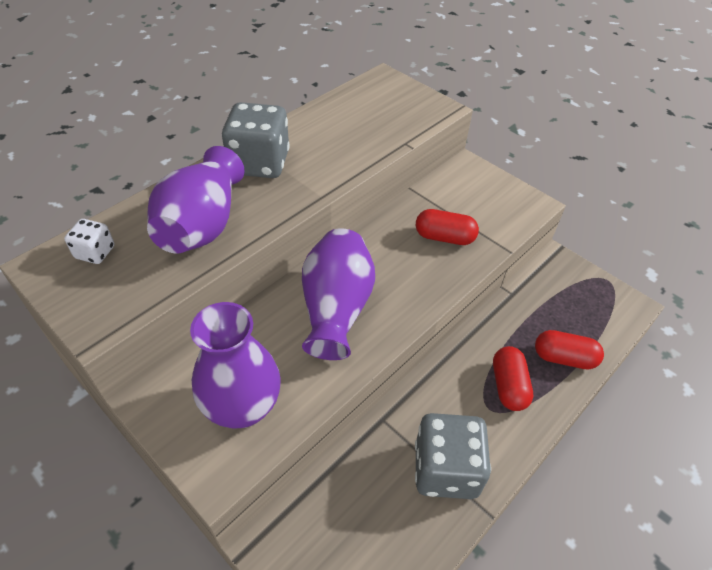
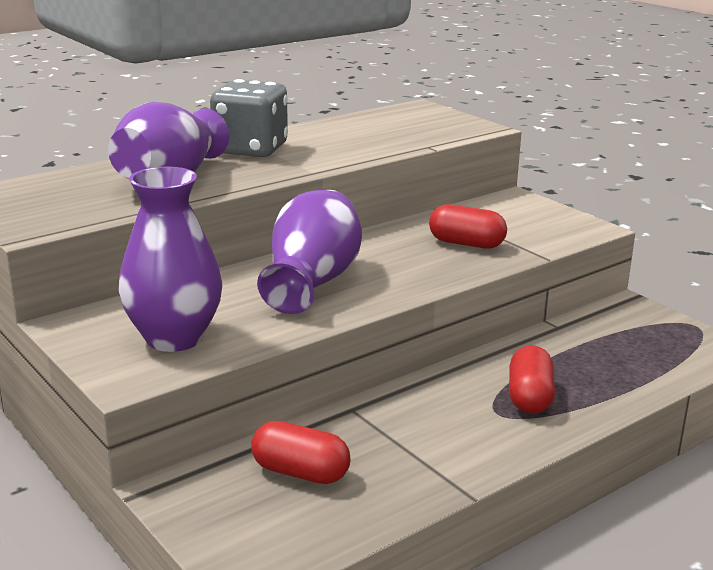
camera: 10 degrees right, 25 degrees down
white dice [64,219,114,264] -> none
grey dice [415,413,491,499] -> none
red capsule [535,330,604,370] -> red capsule moved to [251,421,351,484]

